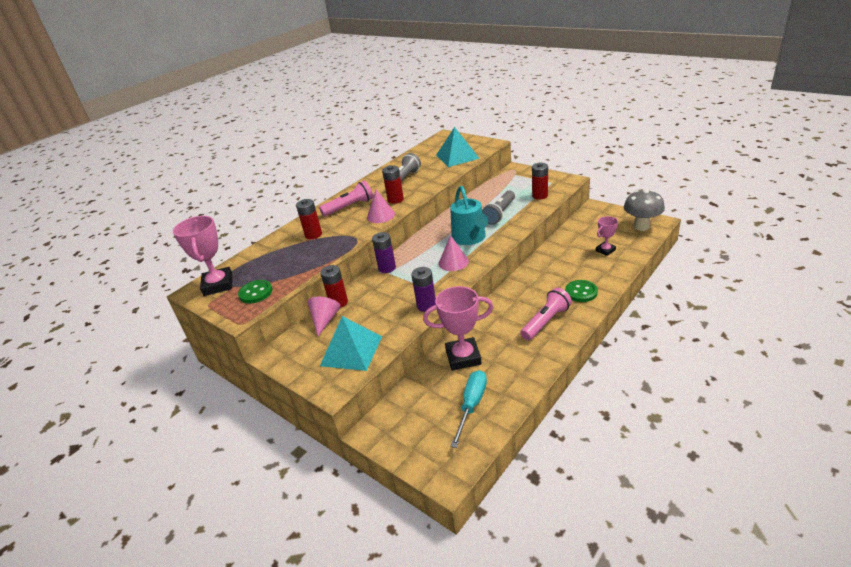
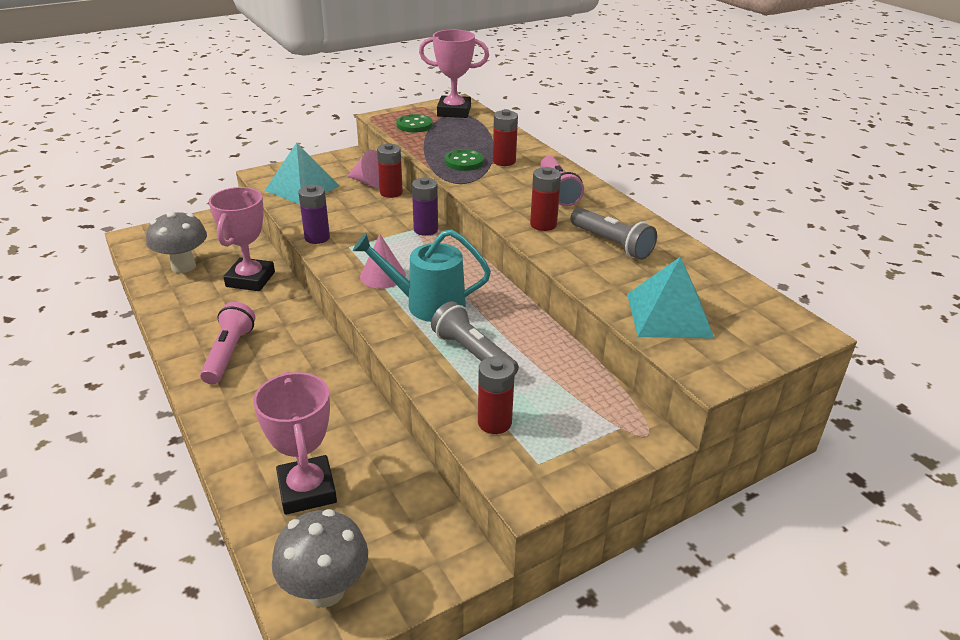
camera: 105 degrees right, 0 degrees up
pink cone [367,190,395,223] -> none
turquoise screwdriver [451,370,487,448] -> grey mushroom [146,211,207,273]
pink flashlight [520,288,572,341] -> pink flashlight turned 150 degrees counterclockwise [200,302,255,384]
green button [565,280,598,302] -> green button moved to [445,149,484,171]
pink trophy [596,216,618,256] -> pink trophy [253,371,337,515], size x1.80

